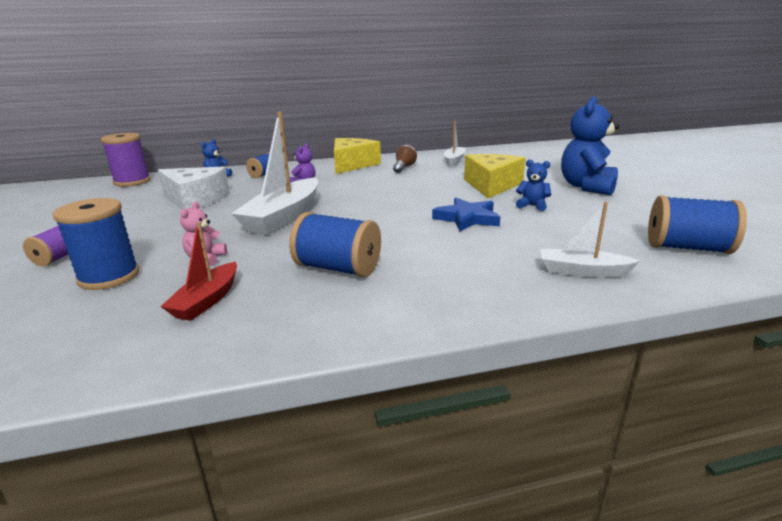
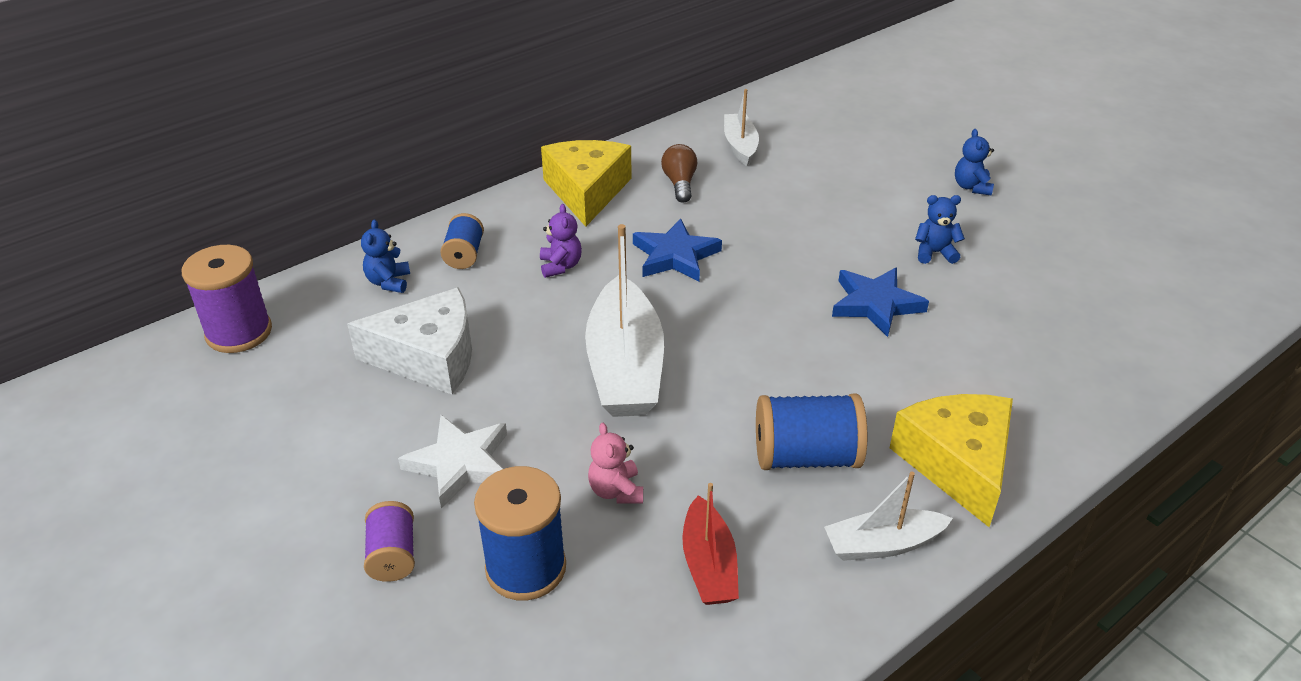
camera: 25 degrees left, 15 degrees up
yellow cheese [464,154,526,198] -> yellow cheese moved to [890,394,1013,527]
white boat [540,202,640,278] -> white boat moved to [824,471,953,561]
blue teddy bear [561,96,619,195] -> blue teddy bear [955,129,994,195], size x0.48
blue spool [648,195,747,254] -> none
none -> white star [398,415,507,509]
none -> blue star [633,218,722,281]

